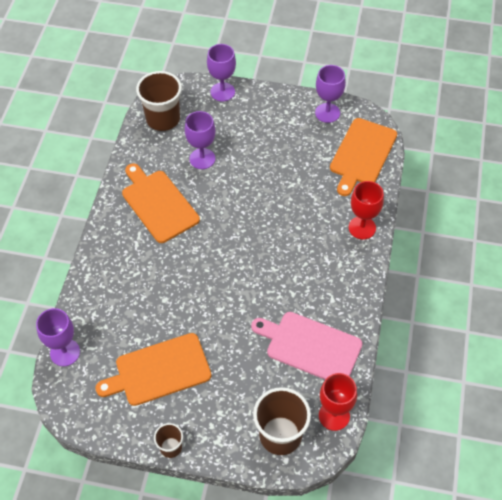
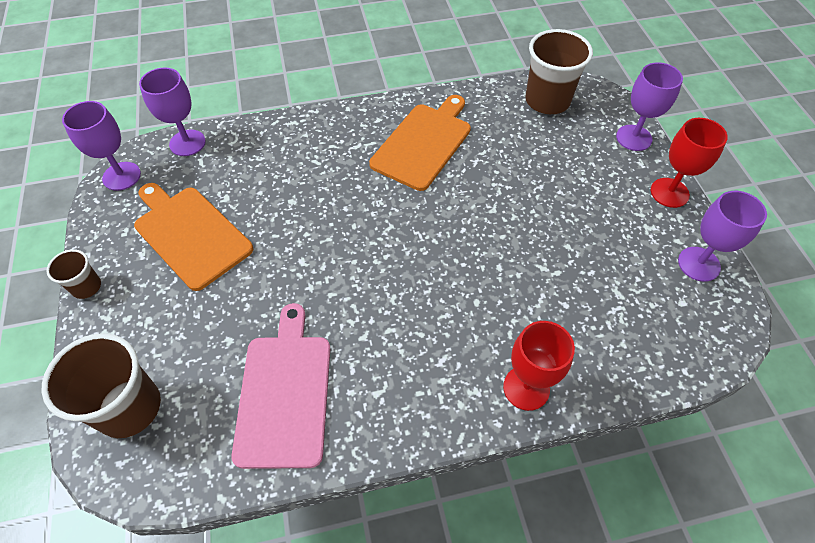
camera: 65 degrees right, 0 degrees up
purple goblet [185,111,215,169] -> purple goblet moved to [62,101,141,191]
red goblet [319,373,357,431] -> red goblet moved to [651,118,728,208]
orange cutting board [330,118,397,196] -> none

